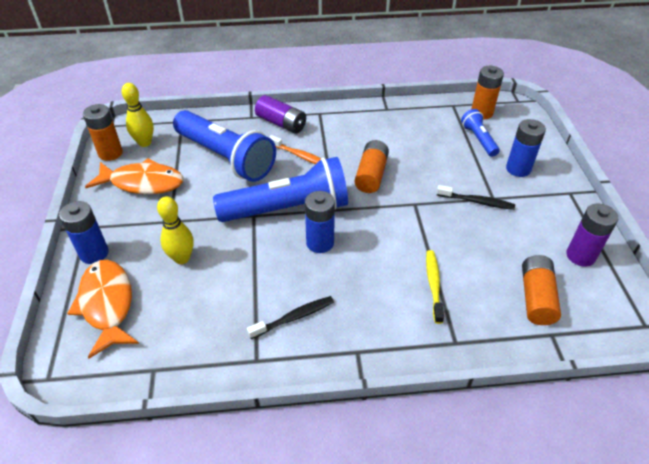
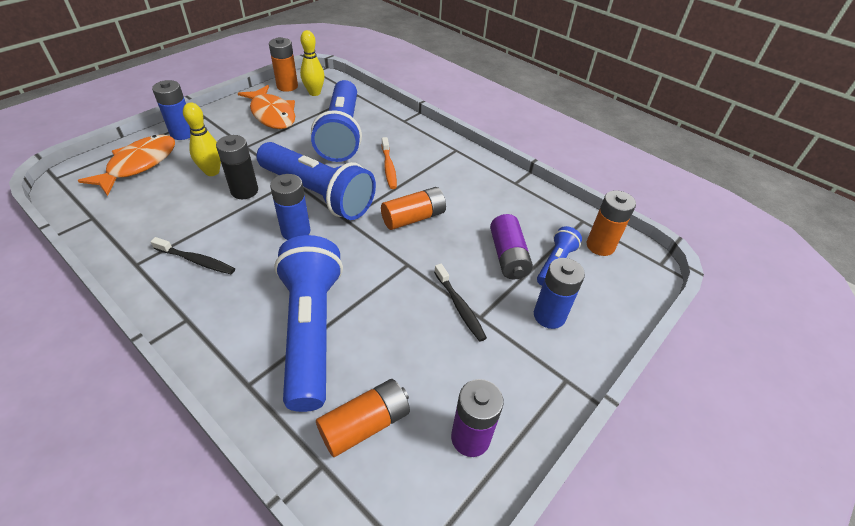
camera: 45 degrees right, 0 degrees up
purple battery [255,95,306,133] -> purple battery moved to [490,214,533,279]
yellow toothbrush [426,250,444,324] -> blue flashlight [274,235,343,412]
none -> black battery [216,135,258,199]

